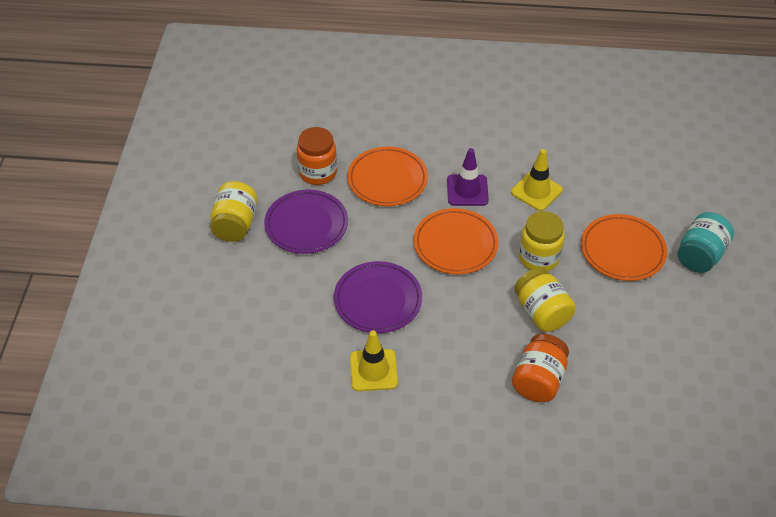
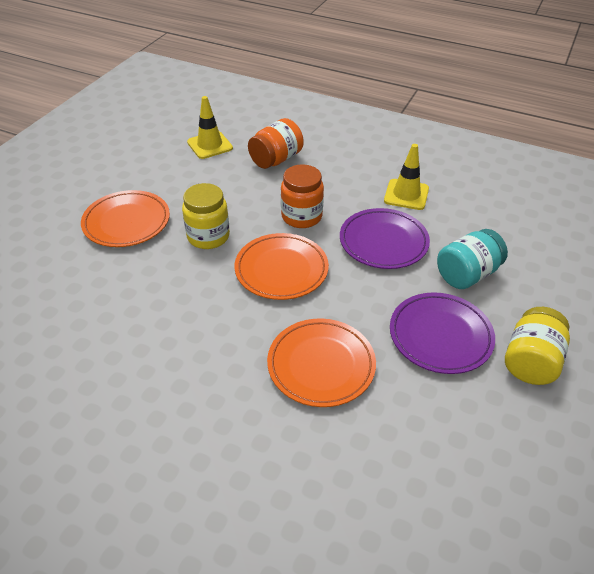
camera: 160 degrees left, 5 degrees down
orange jar [297,127,337,185] -> orange jar moved to [281,164,324,228]
purple traffic cone [447,148,489,206] -> none
yellow traffic cone [511,149,563,211] -> yellow traffic cone moved to [187,96,233,159]
yellow jar [514,267,576,332] -> none
turquoise jar [678,212,734,273] -> turquoise jar moved to [437,229,508,289]

